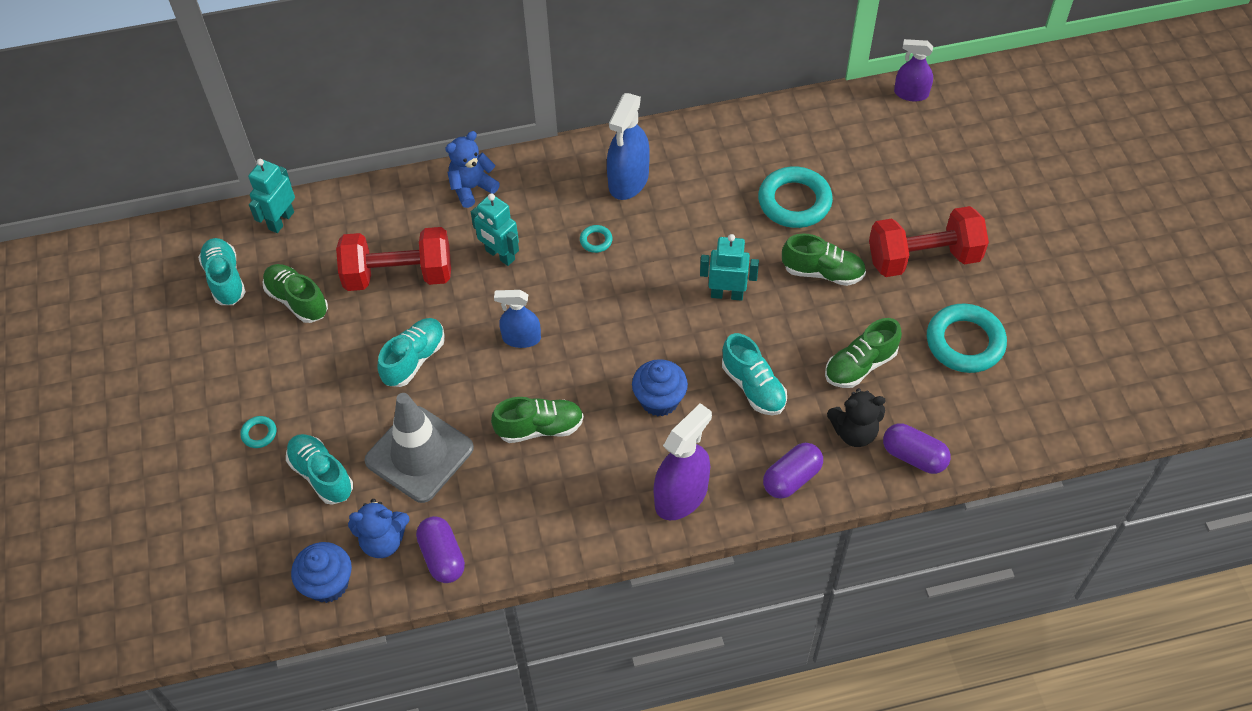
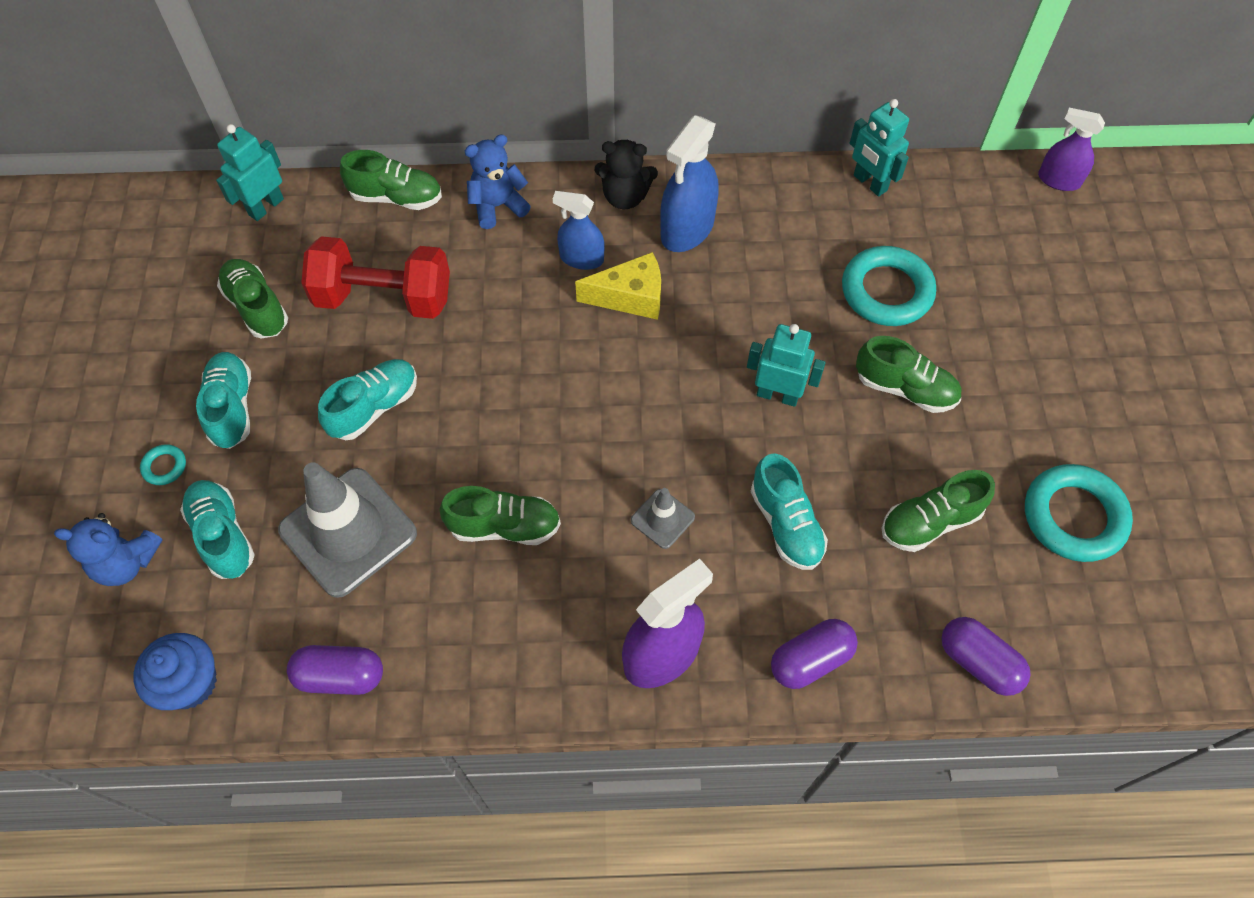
camera: 10 degrees right, 5 degrees up
turquoise shoe [198,238,246,305] -> turquoise shoe moved to [196,352,251,449]
blue teddy bear [348,499,410,558] -> blue teddy bear moved to [54,513,162,586]
purple capsule [416,516,465,583] -> purple capsule turned 75 degrees counterclockwise [287,645,383,695]
turquoise robot [471,193,519,266] -> turquoise robot moved to [850,99,909,197]
blue spray bottle [494,290,541,348] -> blue spray bottle moved to [553,191,605,270]
turquoise ring [580,225,613,253] -> yellow cheese [575,252,661,320]
blue cupcake [632,359,688,416] -> grey traffic cone [631,488,695,549]
black teddy bear [827,388,886,447] -> black teddy bear moved to [595,140,658,209]
red dumbbell [869,206,989,277] -> none
none -> green shoe [340,150,442,210]

